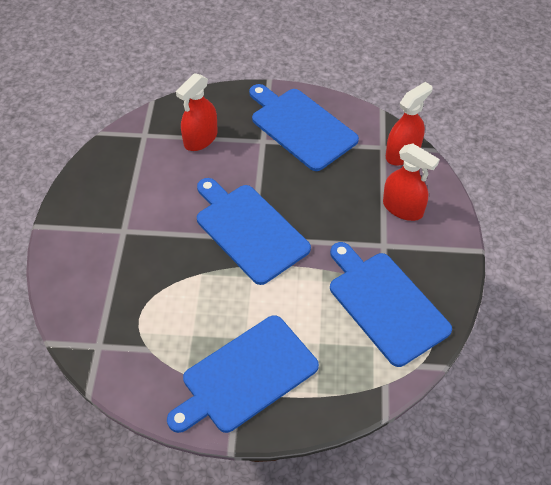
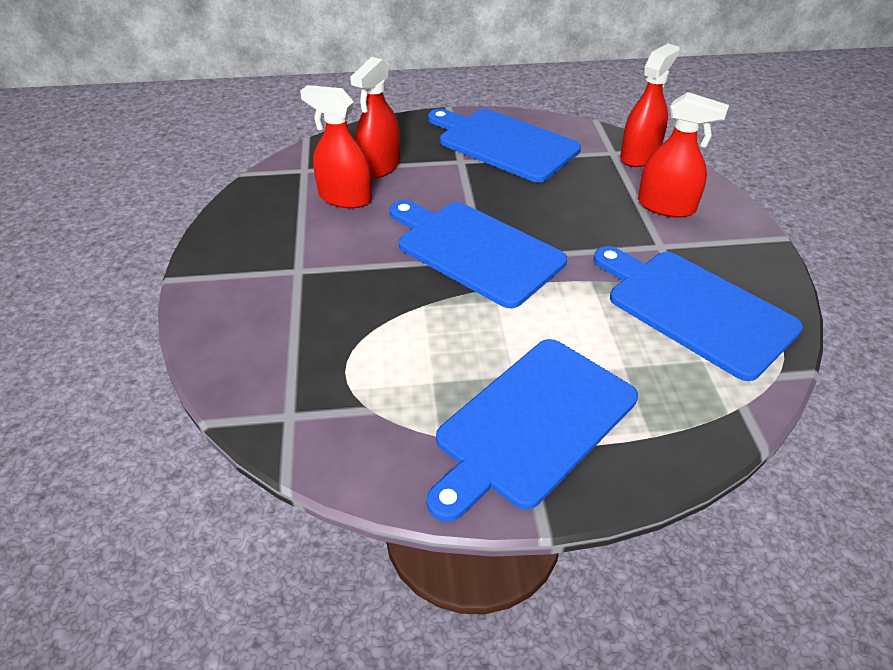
camera: 10 degrees left, 10 degrees down
none -> red spray bottle [300,85,372,208]

